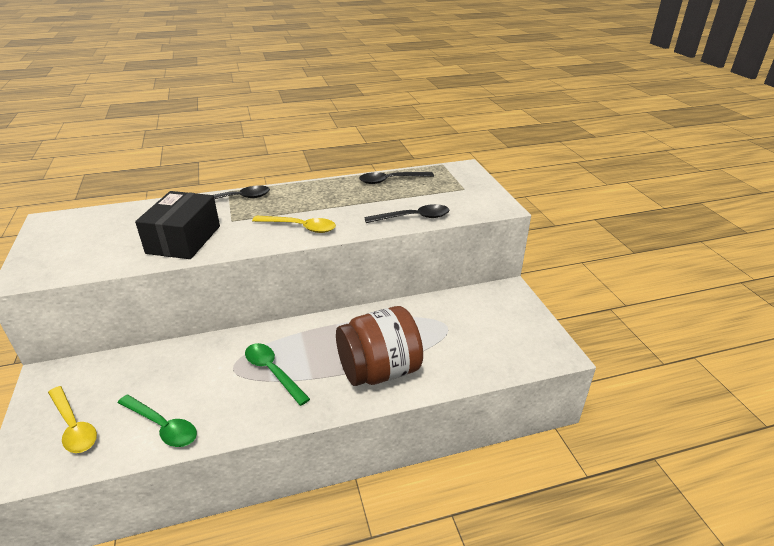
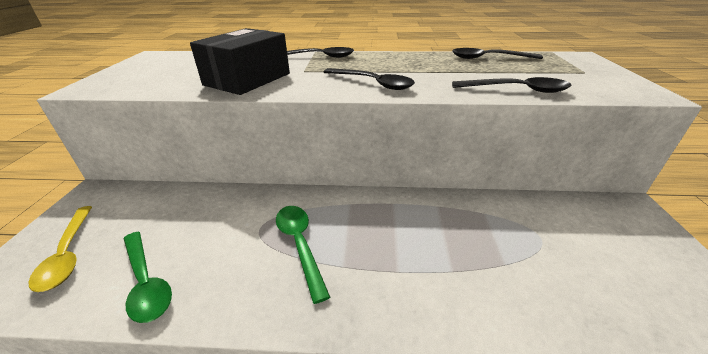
camera: 20 degrees right, 0 degrees up
yellow spoon [252,216,336,233] -> black spoon [324,68,415,90]
brown jar [336,306,423,386] -> none

